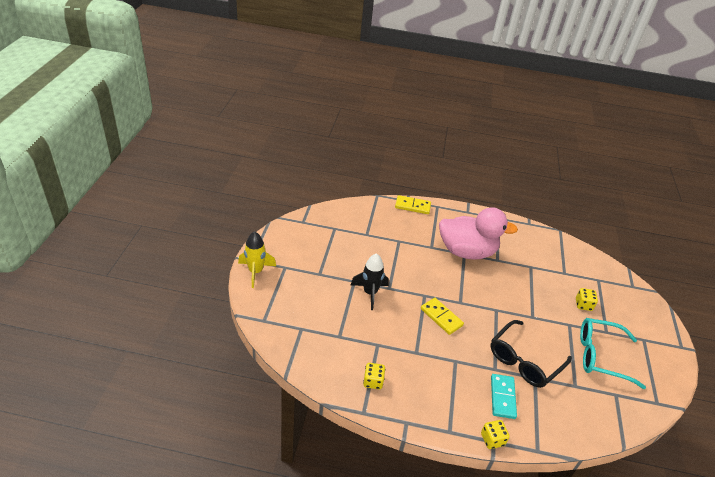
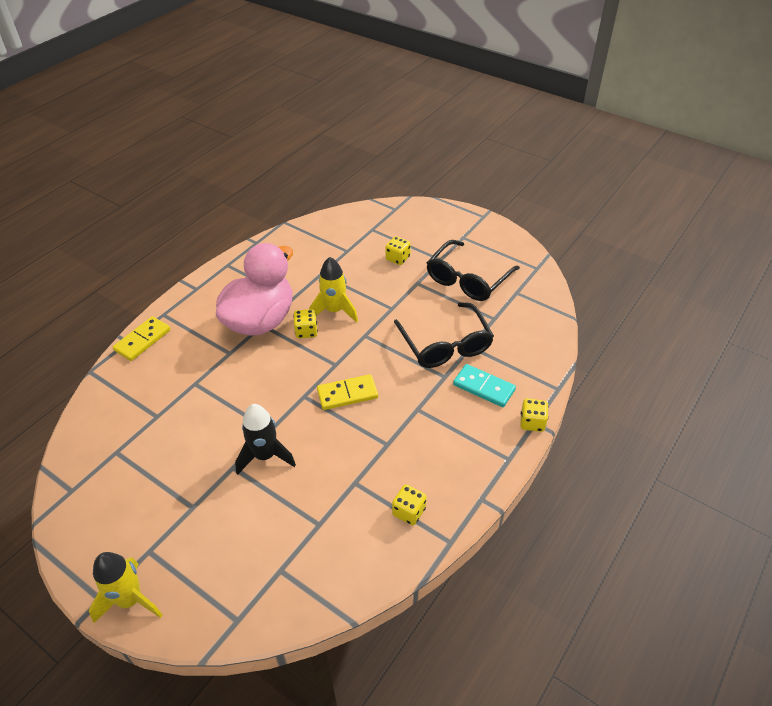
camera: 60 degrees left, 5 degrees up
turquoise glasses [580,318,646,389] -> black glasses [427,240,520,301]
none -> yellow dice [293,309,318,338]
none -> yellow rocket [309,257,358,322]

